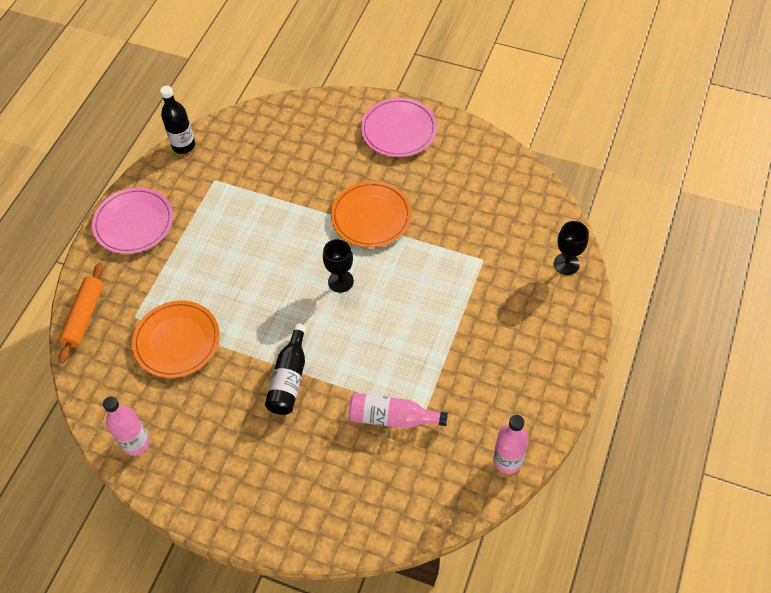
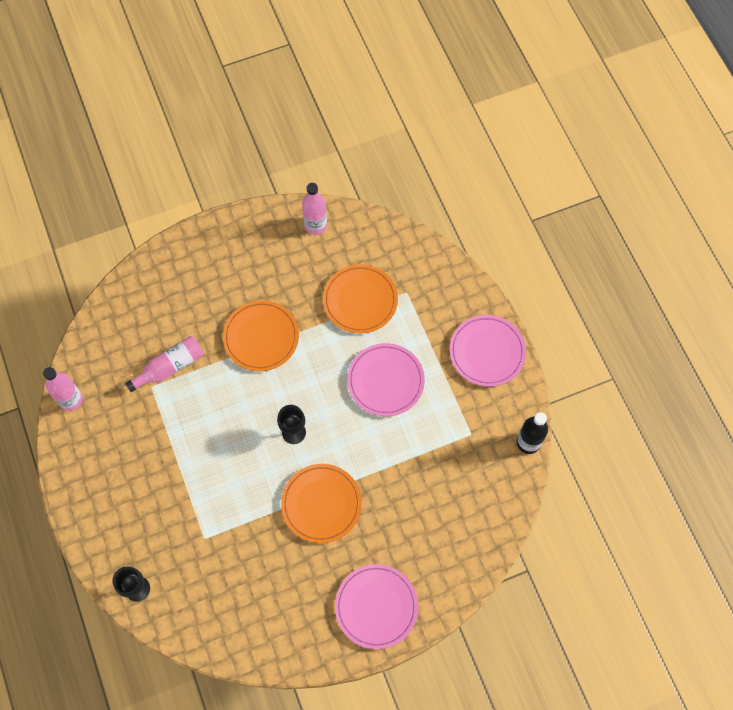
camera: 135 degrees right, 10 degrees up
orange rolling pin [58,263,104,364] -> none
black bottle [265,324,306,415] -> orange plate [223,300,299,371]
none -> pink plate [347,343,425,416]

